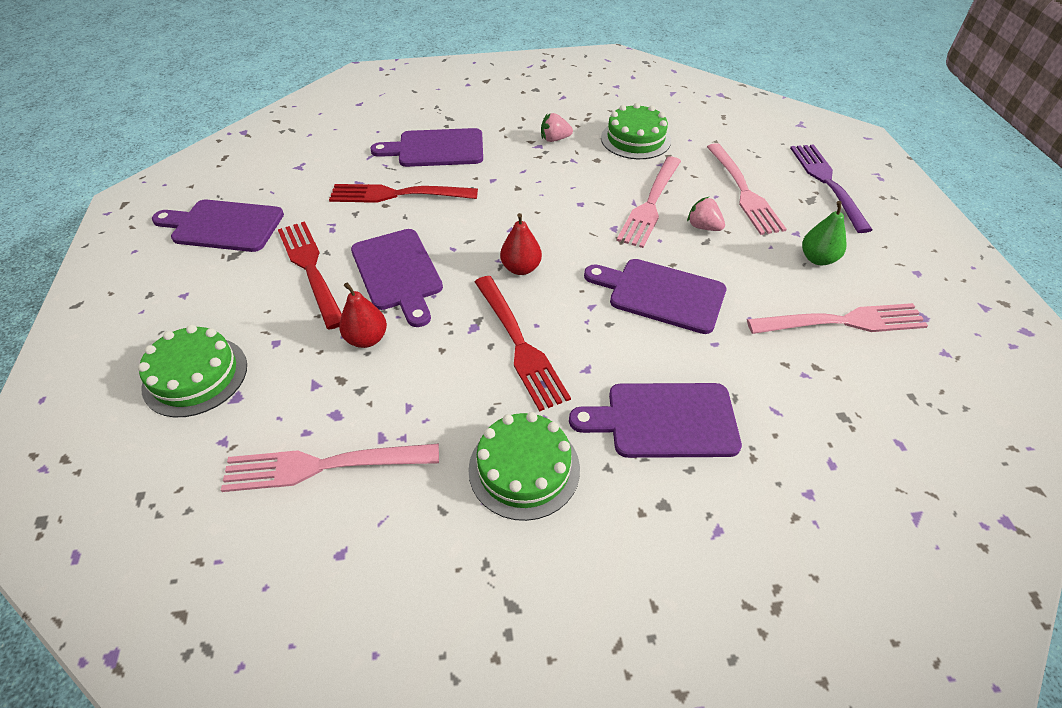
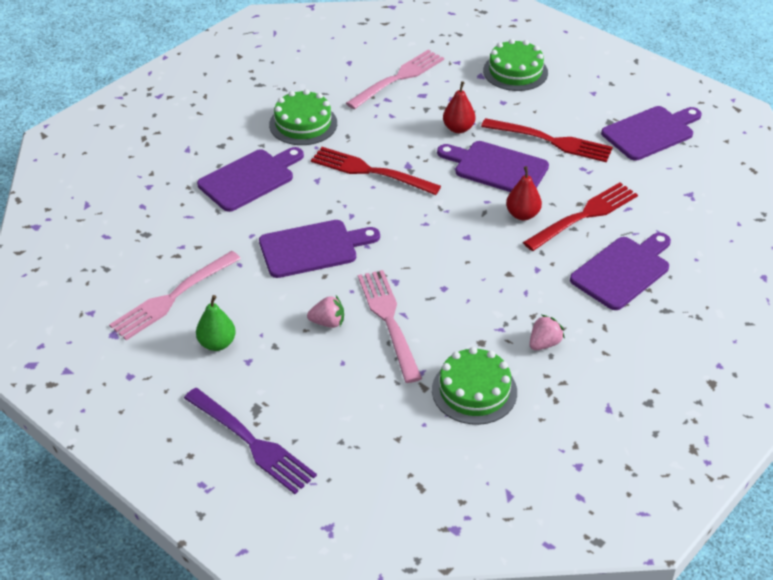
camera: 140 degrees right, 5 degrees down
red pear [500,213,542,275] -> red pear moved to [506,166,542,220]
pink fork [707,143,787,235] -> none

